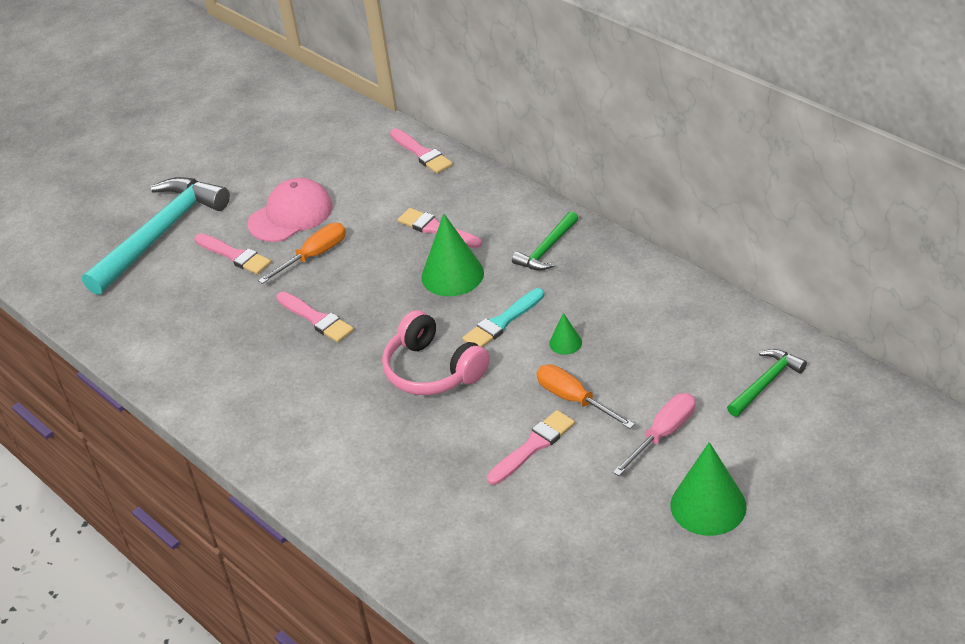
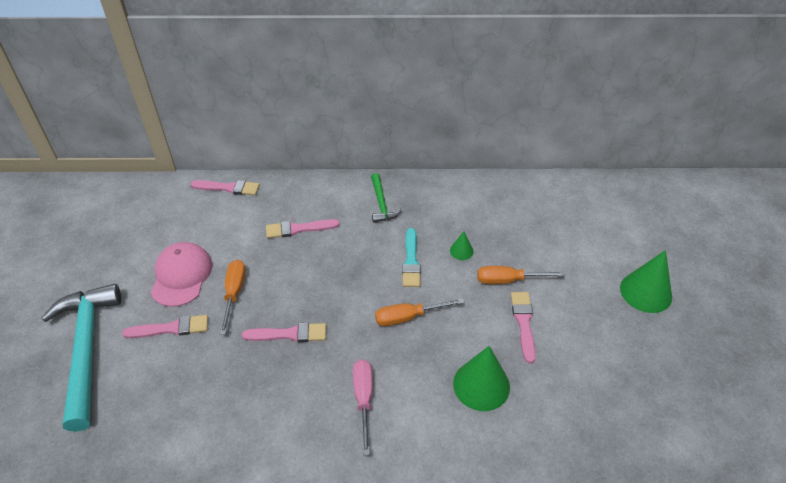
camera: 50 degrees left, 5 degrees up
pink headphones [382,310,490,395] -> orange screwdriver [375,298,465,326]
green cone [421,214,484,296] -> green cone moved to [453,346,510,411]
pink screwdriver [613,393,695,476] -> pink screwdriver moved to [353,359,373,455]
green hammer [727,349,807,417] -> none

